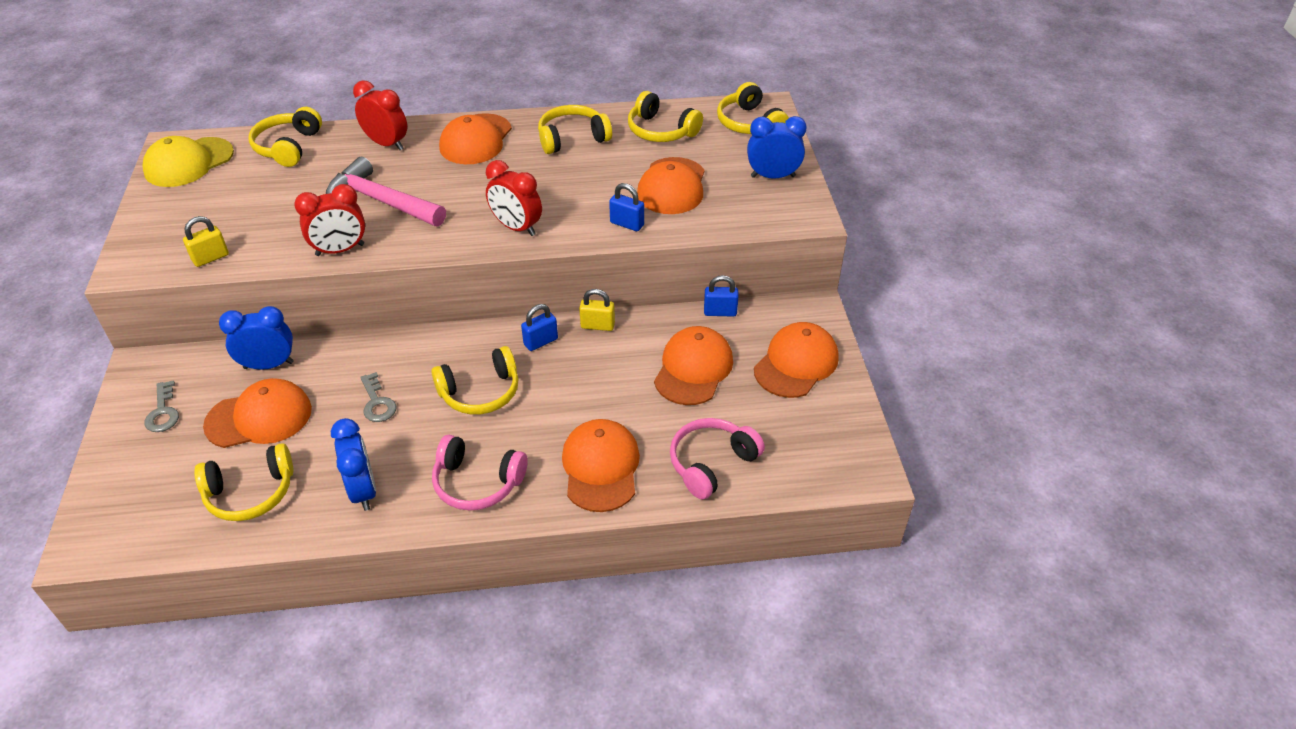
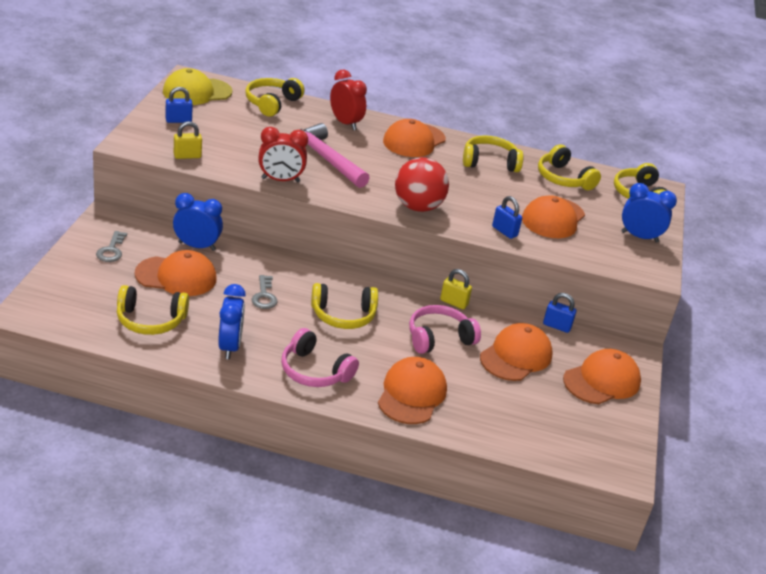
camera: 15 degrees right, 10 degrees down
red clock [486,160,542,236] -> red ball [395,157,449,212]
blue padlock [521,304,558,351] -> blue padlock moved to [165,87,193,123]
pink headphones [670,418,765,500] -> pink headphones moved to [409,305,481,354]

